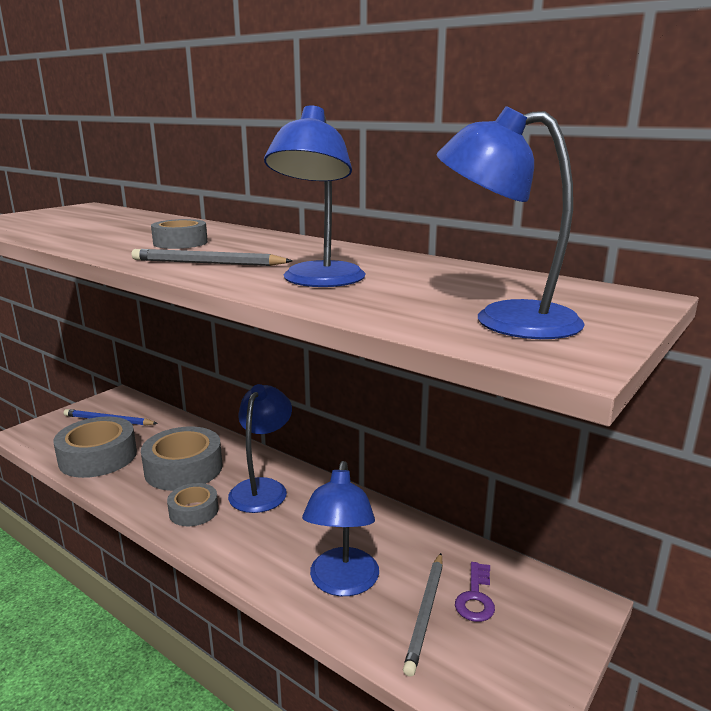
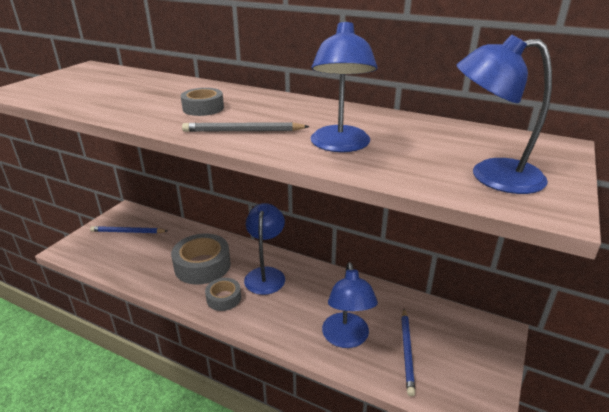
camera: 10 degrees left, 10 degrees up
grey tape [53,417,137,478] -> none
grey pencil [403,553,443,677] -> blue pencil [401,309,415,396]
purple key [455,562,495,622] -> none

